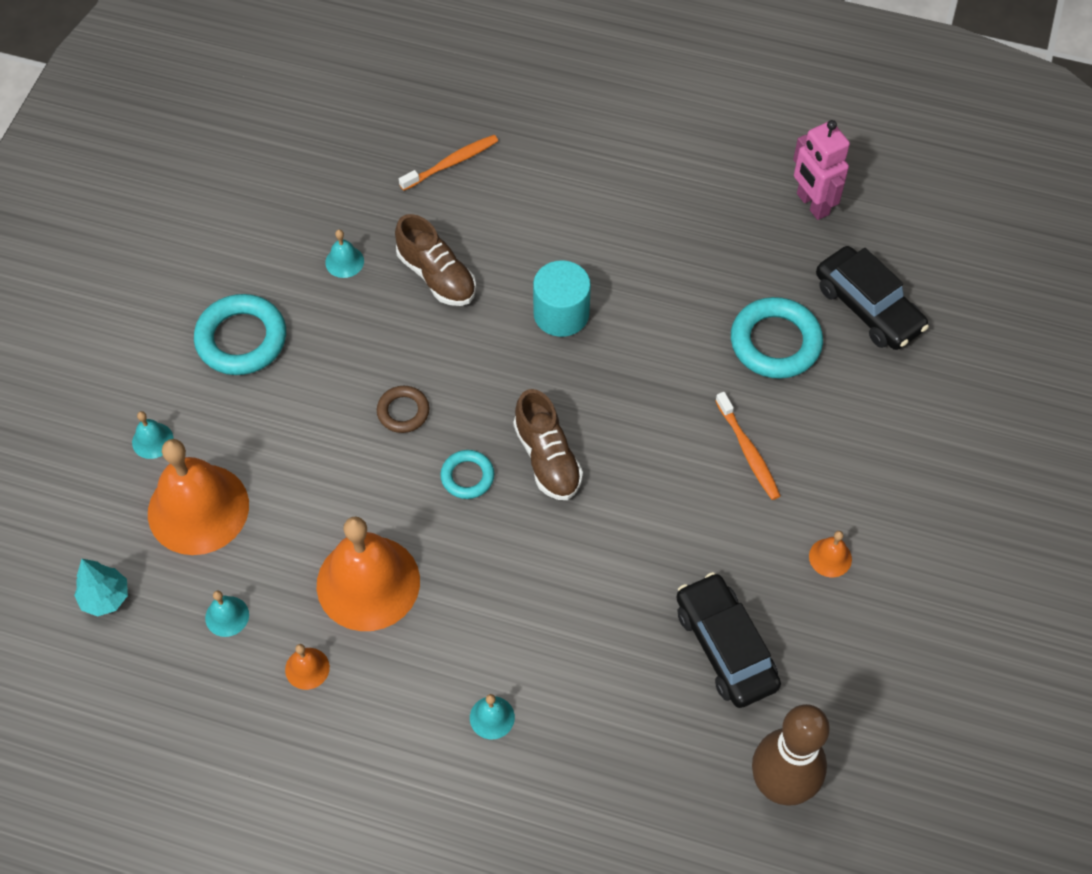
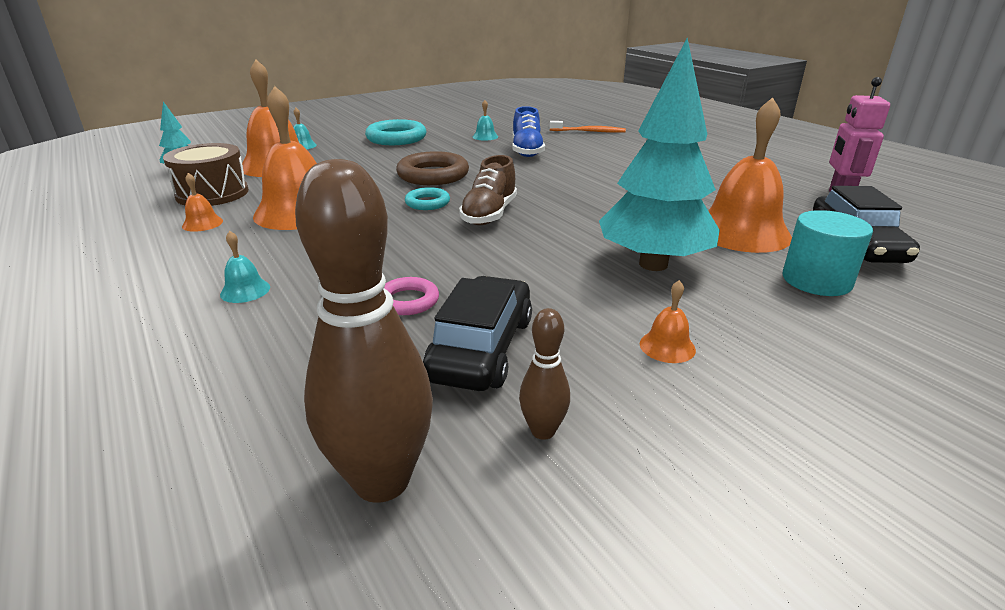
camera: 40 degrees right, 30 degrees down
turquoise bell [205,591,249,637] -> brown drum [163,143,249,206]
brown ring [377,386,430,433] -> brown ring [396,151,469,185], size x1.79
brown shoe [395,214,476,306] -> blue shoe [513,106,545,157]
turquoise cylinder [533,260,591,337] -> turquoise cylinder moved to [783,210,873,296]
orange toothbrush [715,392,780,500] -> turquoise tree [599,38,720,271]
turquoise ring [731,297,823,379] -> orange bell [708,97,792,253]
none -> pink ring [384,277,439,315]
none -> brown bowling pin [519,308,570,440]

